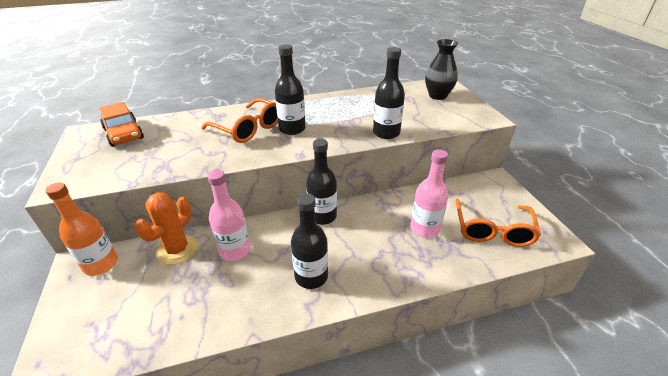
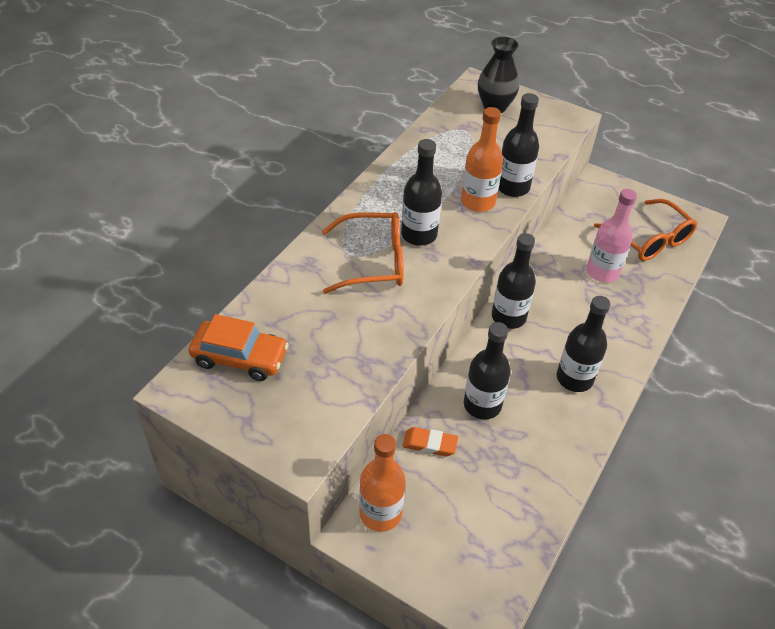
camera: 45 degrees left, 10 degrees up
orange cactus [135,192,198,265] -> orange eraser [403,427,458,456]
pink bottle [207,170,250,261] -> black bottle [464,322,511,420]
none -> orange bottle [461,107,503,212]

